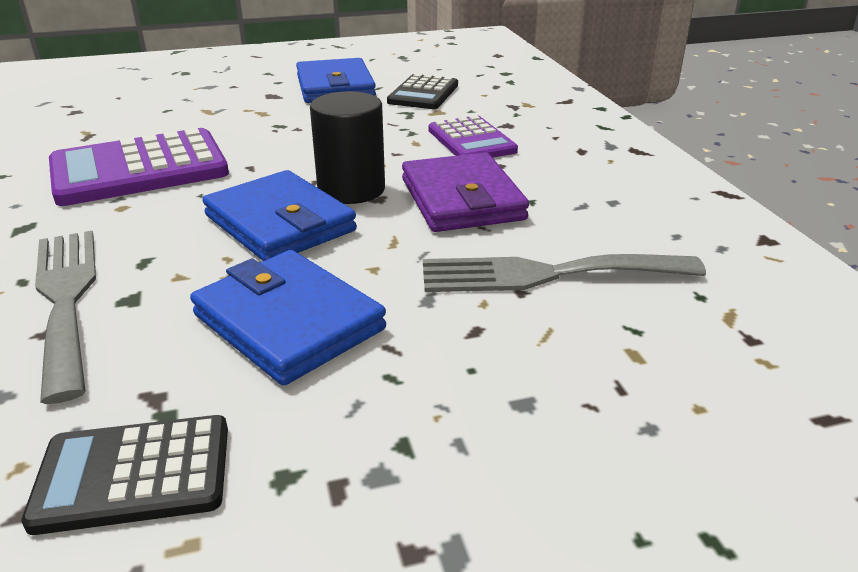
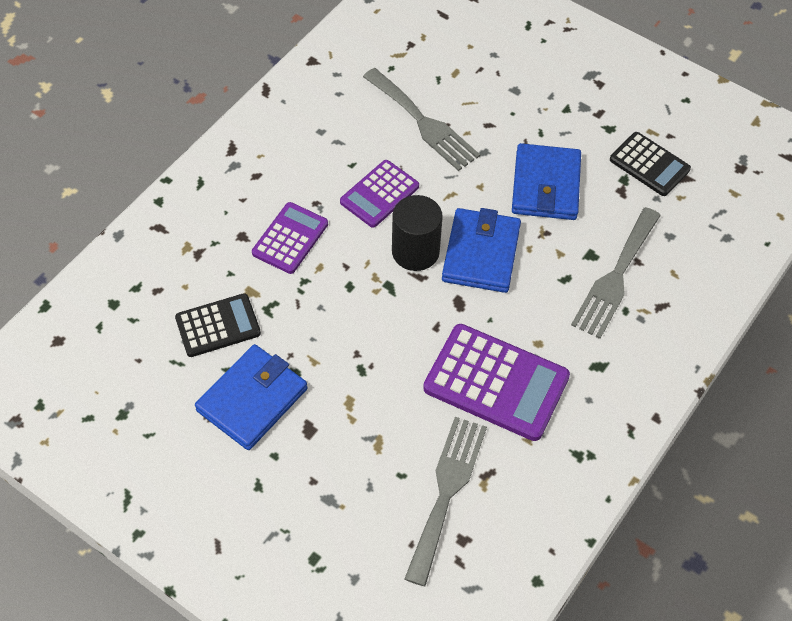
camera: 130 degrees left, 25 degrees up
purple wallet [402,152,529,232] -> purple calculator [340,160,419,228]
none -> grey fork [404,417,487,586]

